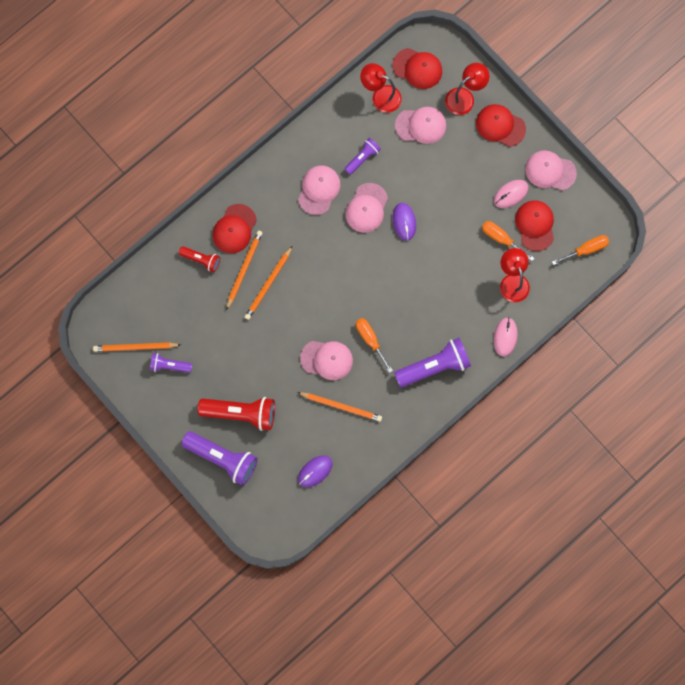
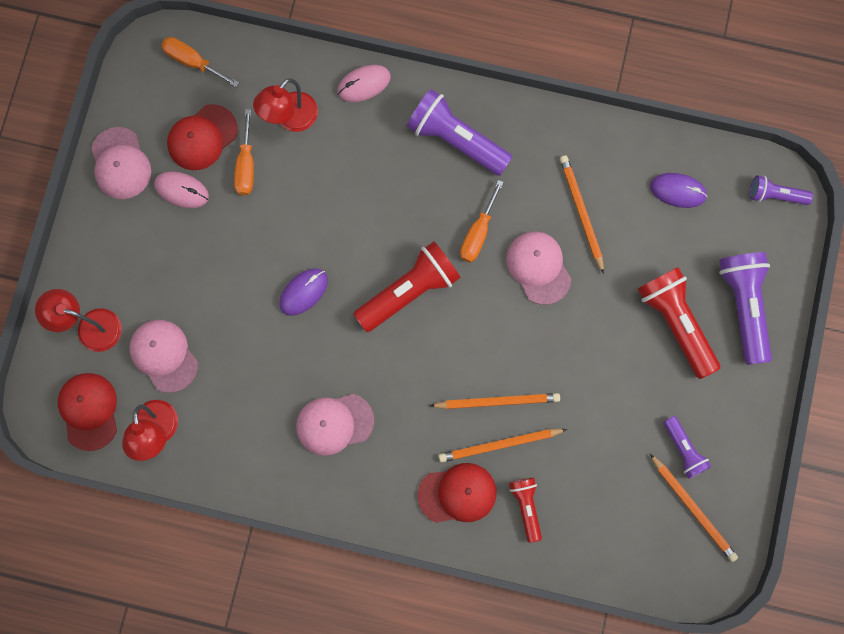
camera: 125 degrees left, 0 degrees up
purple flashlight [344,138,381,175] -> purple flashlight moved to [750,175,813,205]
pink cap [345,183,388,233] -> none
red cap [476,104,526,147] -> none
none -> red flashlight [353,241,461,332]

